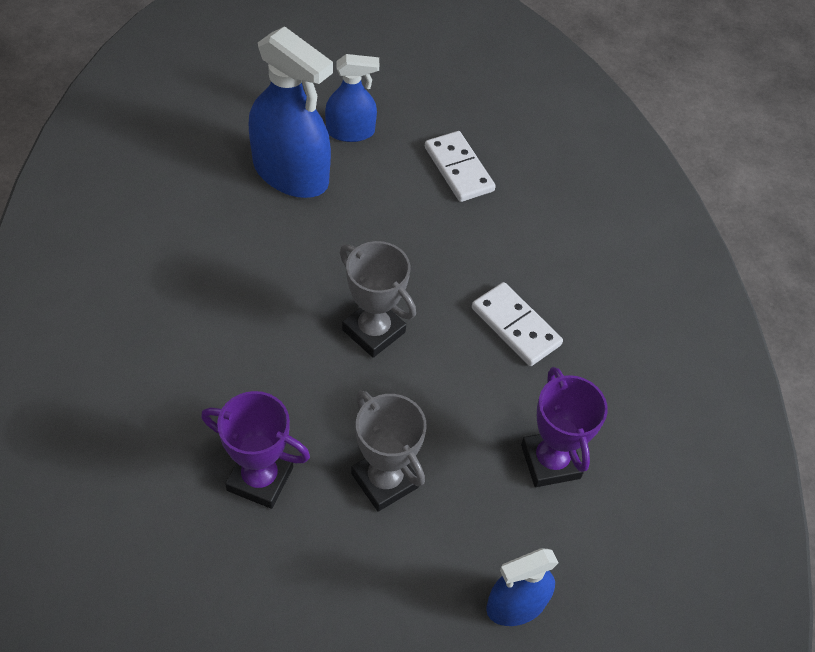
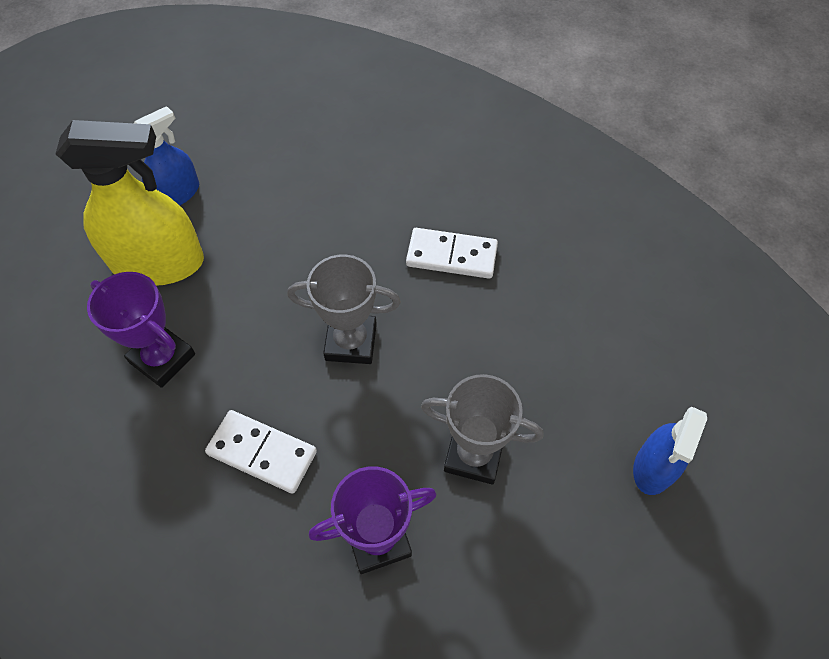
camera: 35 degrees left, 5 degrees up
blue spray bottle [249,26,333,198] -> yellow spray bottle [56,120,204,286]
white domino [425,131,496,202] -> white domino moved to [205,410,317,494]
purple trophy [521,367,608,487] -> purple trophy moved to [87,272,195,388]

